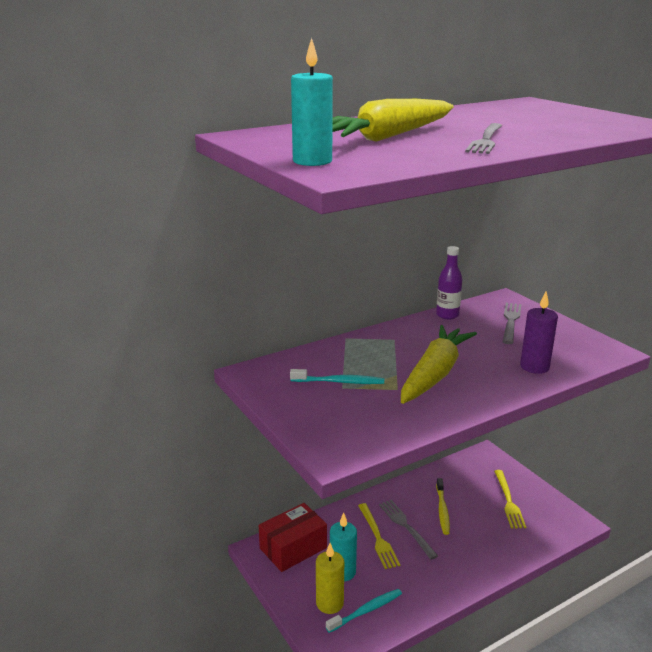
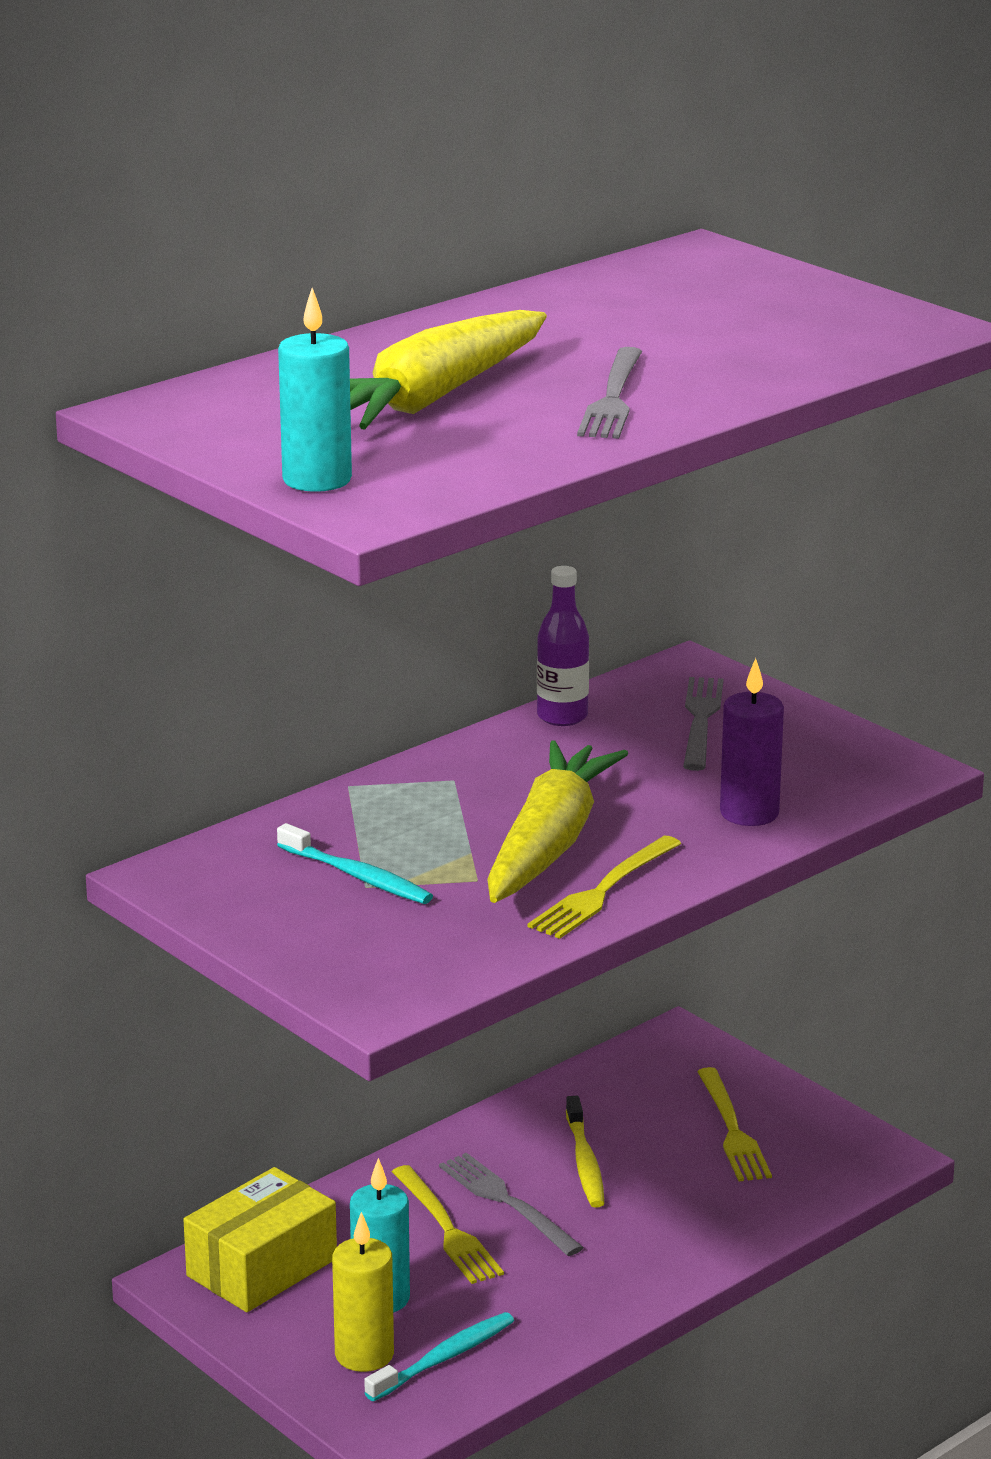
camera: 10 degrees left, 0 degrees up
red box [259,503,327,572] -> yellow box [183,1167,337,1312]
turquoise toothbrush [290,369,384,384] -> turquoise toothbrush turned 45 degrees clockwise [277,823,433,904]
none -> yellow fork [528,836,681,939]

